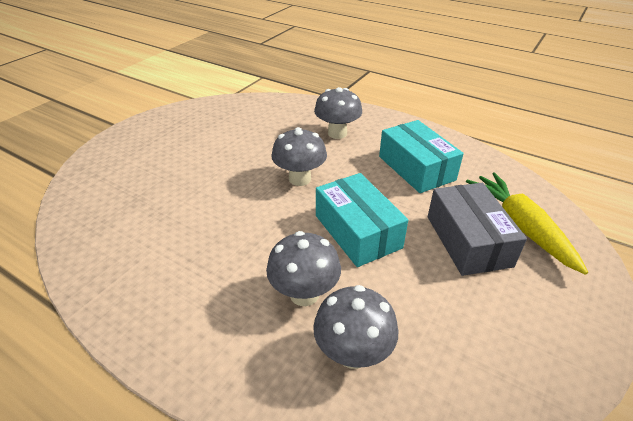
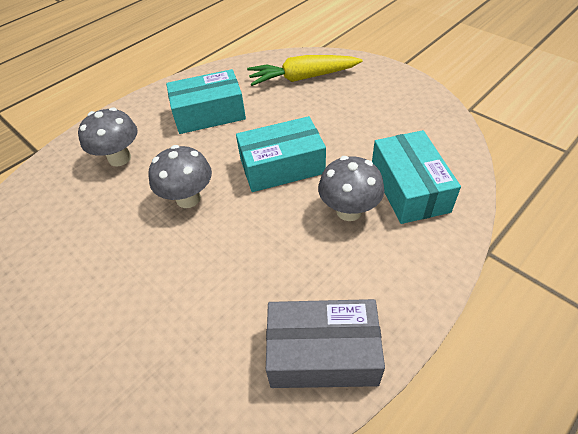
camera: 75 degrees left, 10 degrees up
grey mushroom [313,285,398,369] -> turquoise box [372,130,461,224]
grey box [428,183,527,276] -> grey box moved to [266,299,385,388]

